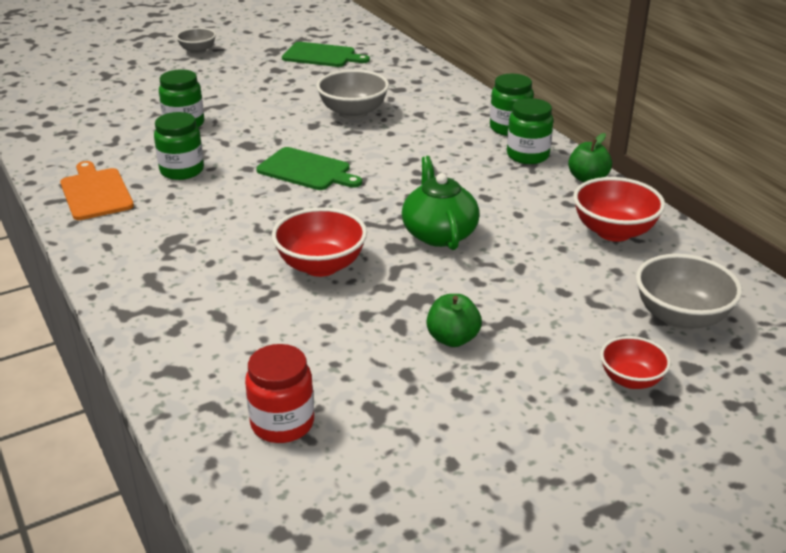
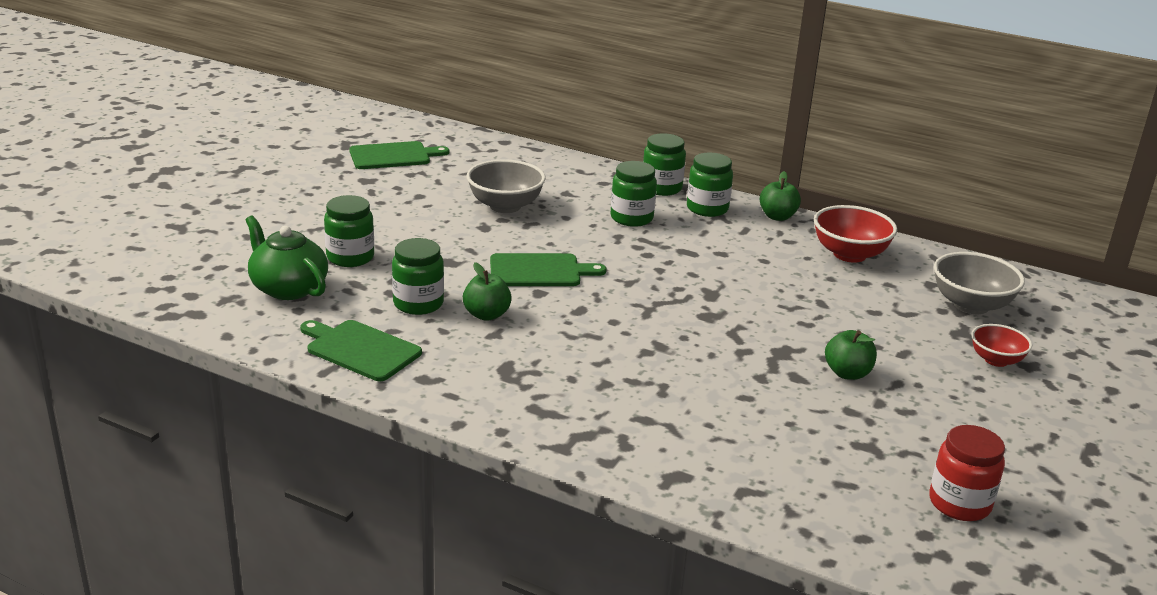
camera: 35 degrees left, 5 degrees down
orange cutting board [60,161,134,220] -> green cutting board [300,320,422,381]
grey bowl [176,28,216,54] -> none
red jar [245,344,314,443] -> red jar moved to [929,425,1005,521]
red bowl [272,207,367,277] -> none
green teapot [402,156,480,250] -> green teapot moved to [245,215,328,300]
none -> green apple [463,262,512,321]
none -> green jar [610,161,657,227]

